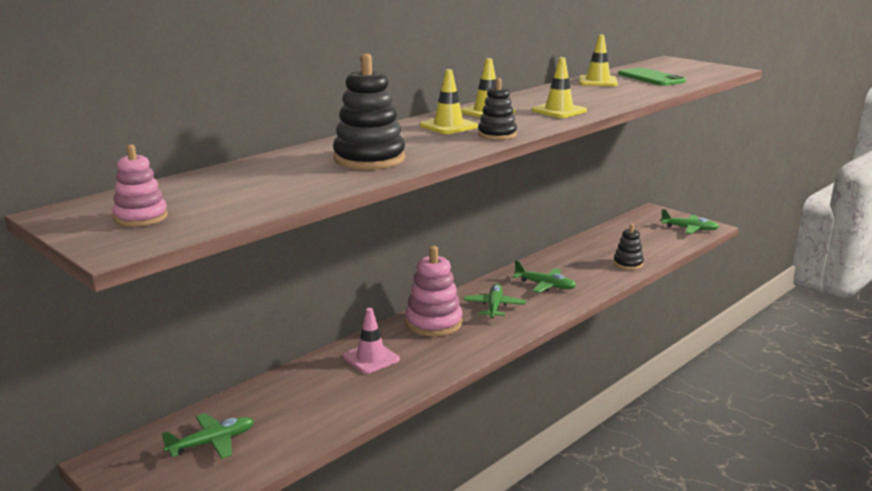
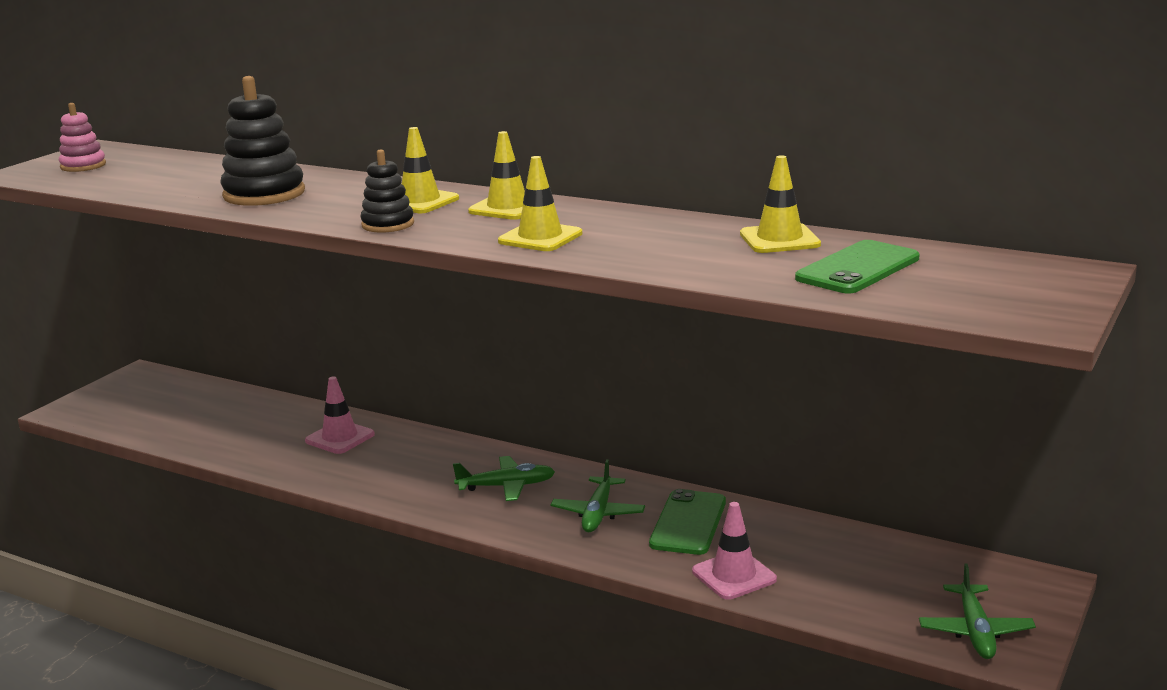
camera: 75 degrees right, 0 degrees up
green plane [162,413,254,459] -> none
pink stacking toy [405,246,463,337] -> none
black stacking toy [613,224,644,270] -> pink traffic cone [692,502,777,600]
none -> green phone [649,489,726,555]

